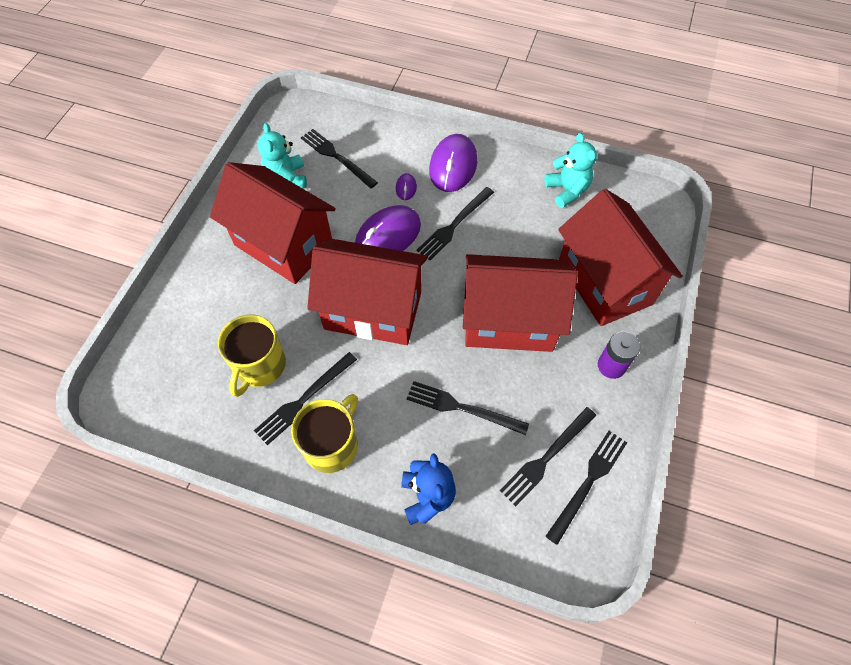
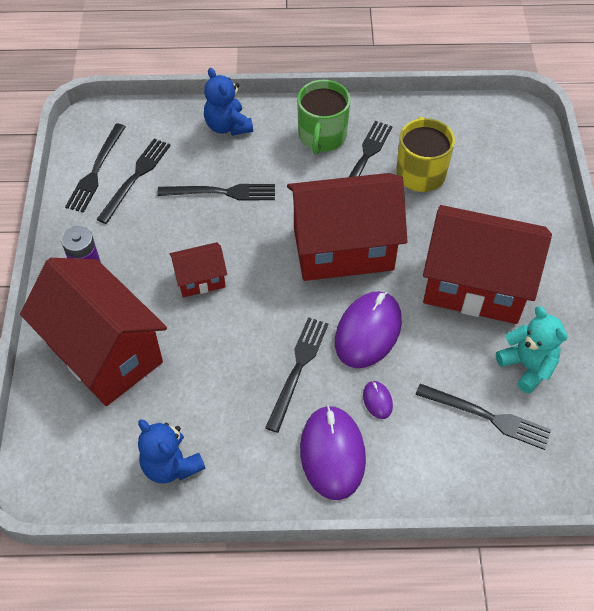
camera: 160 degrees right, 5 degrees down
yellow mug [291,394,358,473] -> green mug [297,80,351,155]
red house [463,254,577,352] -> red house [170,242,227,297], size x0.47
turquoise teddy bear [544,133,597,208] -> blue teddy bear [138,419,205,484]

